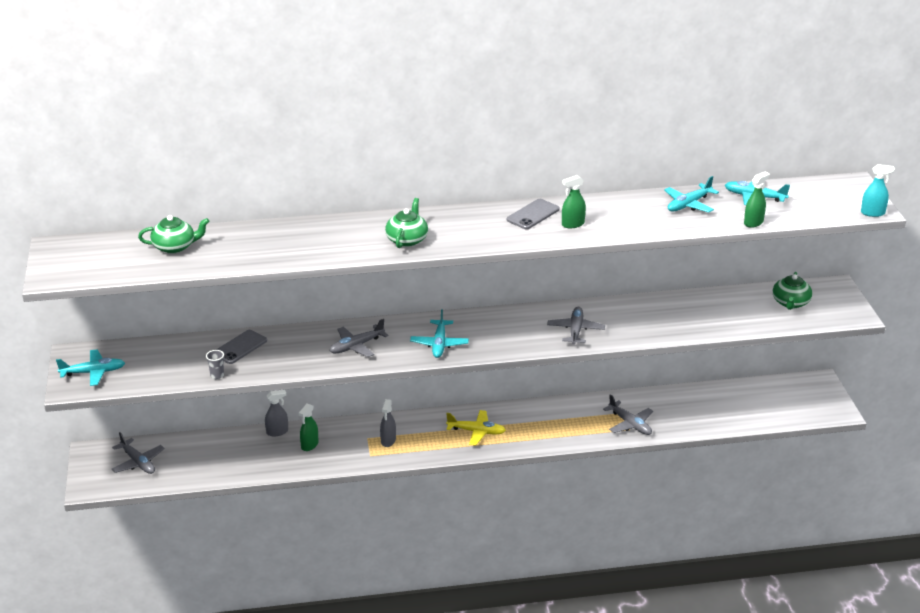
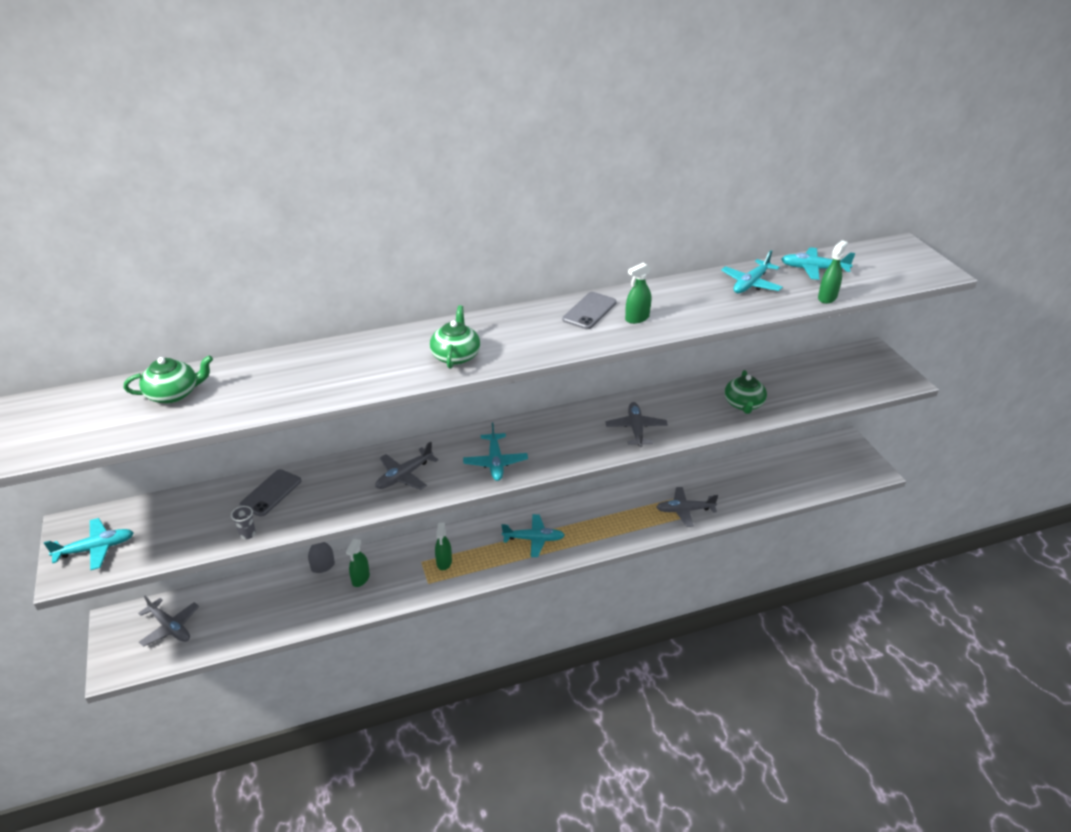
camera: 10 degrees left, 5 degrees up
grey spray bottle [380,399,396,447] -> green spray bottle [435,523,452,570]
yellow plane [446,410,506,445] -> turquoise plane [501,514,565,557]
grey plane [603,394,653,435] -> grey plane turned 135 degrees clockwise [656,487,718,527]
green teapot [773,272,812,310] -> green teapot moved to [725,370,767,414]
turquoise spray bottle [861,164,895,217] -> none

